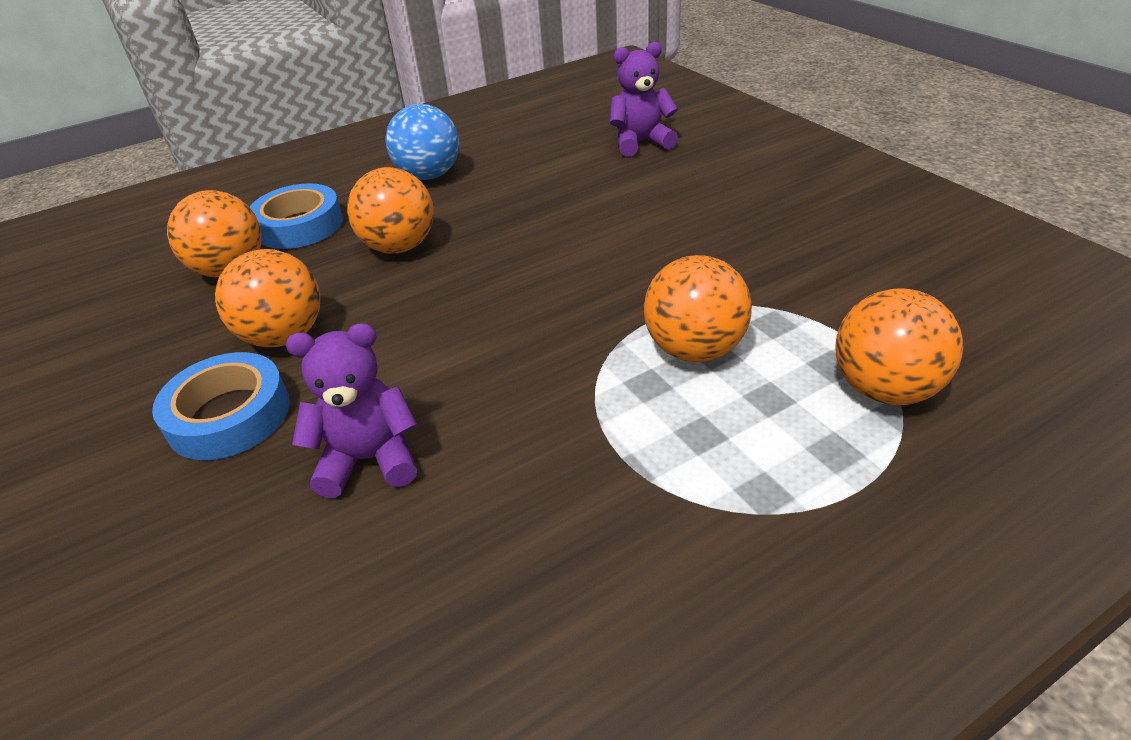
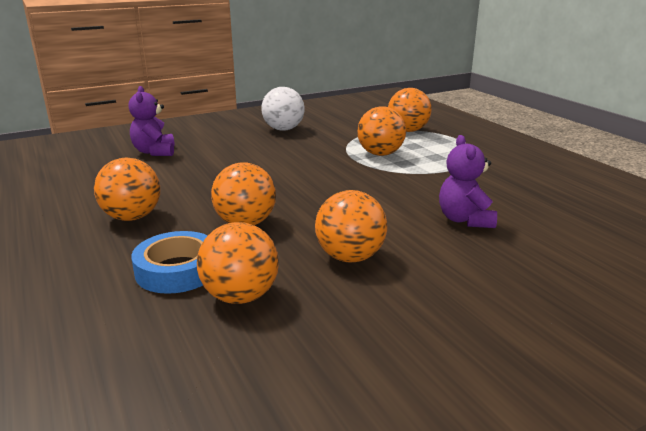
camera: 90 degrees left, 15 degrees down
blue tape [152,352,290,460] -> none
blue ball [385,104,459,180] -> orange ball [94,158,160,221]
none -> white ball [261,87,305,131]

